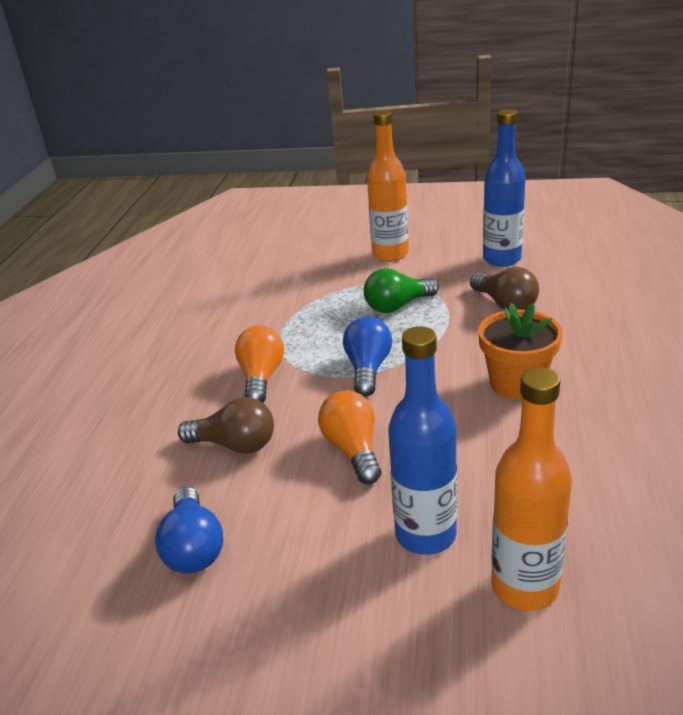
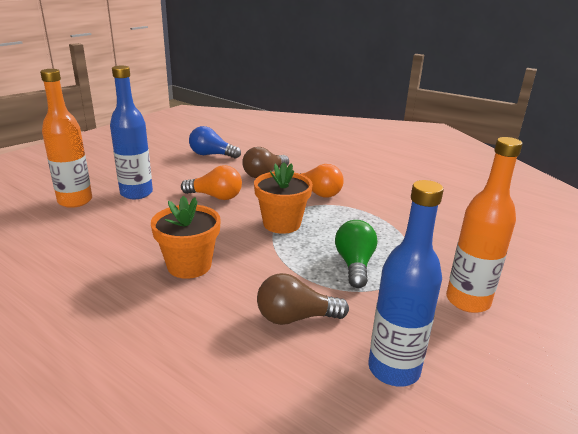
camera: 115 degrees right, 5 degrees down
blue light bulb [343,317,392,397] -> orange flower pot [254,162,313,234]

